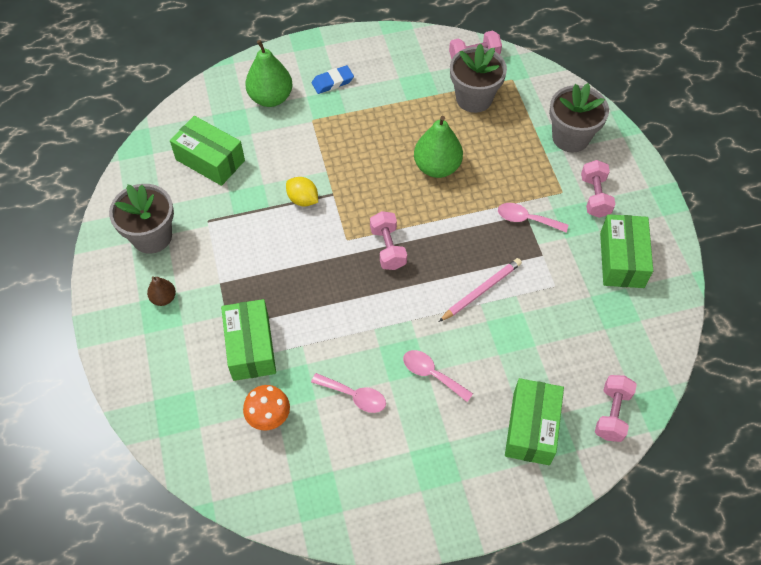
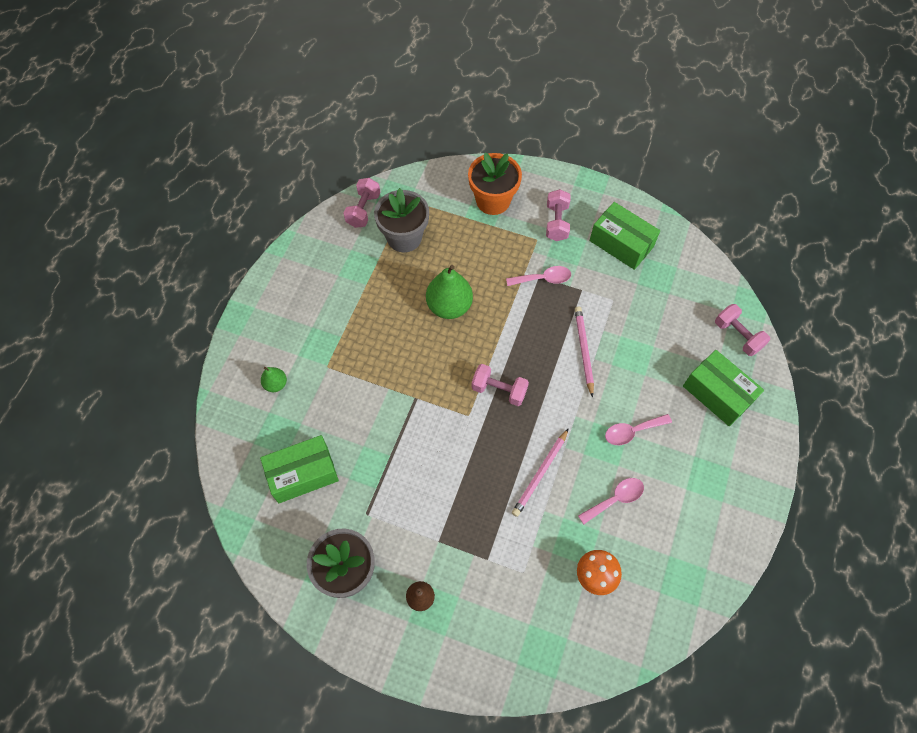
camera: 55 degrees left, 5 degrees up
green box [221,299,276,381] -> none
green pear [245,40,293,107] -> green pear [261,367,287,392], size x0.52
yellow lemon [286,177,318,207] -> none
blue eraser [312,65,354,94] -> none
pink spoon [498,203,568,232] -> pink spoon turned 150 degrees counterclockwise [506,266,571,286]
grey flower pot [549,83,609,152] -> orange flower pot [468,153,522,215]
pink dumbbell [581,160,616,218] -> pink dumbbell turned 60 degrees clockwise [546,189,570,241]
none -> pink pencil [512,428,569,517]

